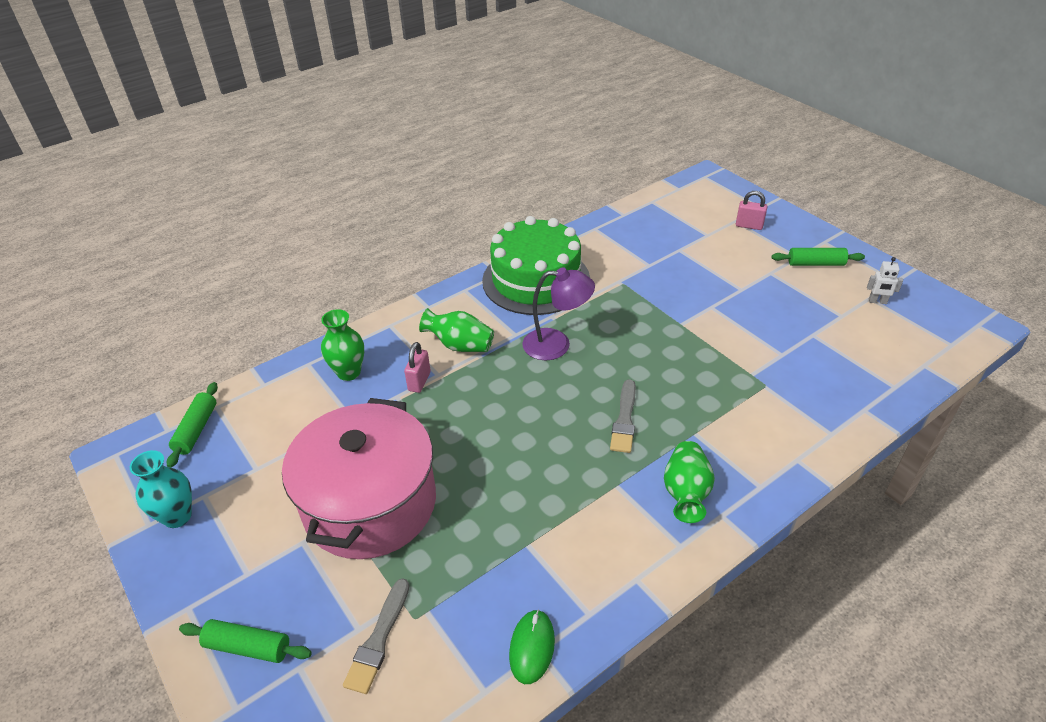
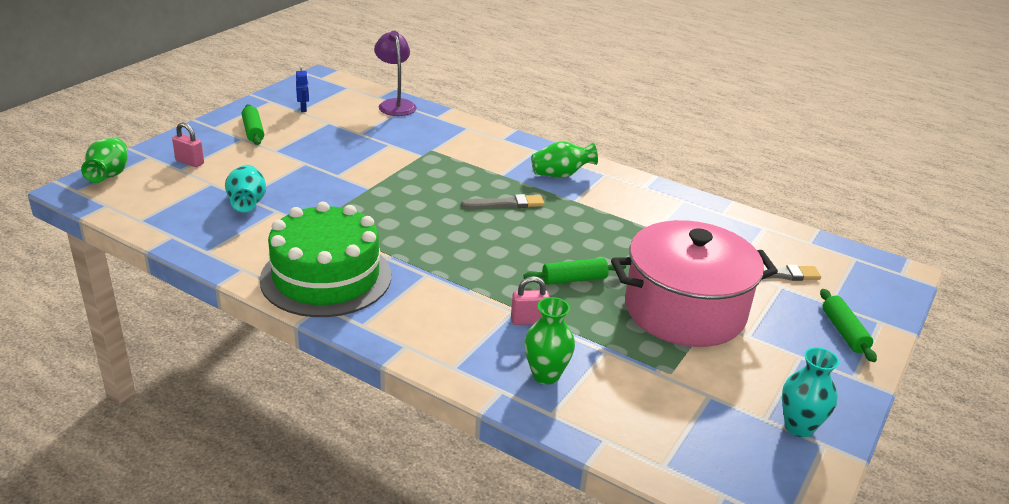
camera: 115 degrees left, 10 degrees down
green rolling pin [167,382,218,467] -> green rolling pin moved to [523,258,626,285]
green vase [419,308,494,352] -> green vase moved to [81,138,128,183]
green mouse [509,609,555,684] -> none
purple lamp [522,267,595,360] -> purple lamp moved to [374,31,417,116]
pink padlock [736,191,767,230] -> pink padlock turned 60 degrees counterclockwise [172,122,204,167]
white robot [867,257,903,304] -> blue robot [296,66,309,112]
none -> turquoise vase [225,165,266,212]

